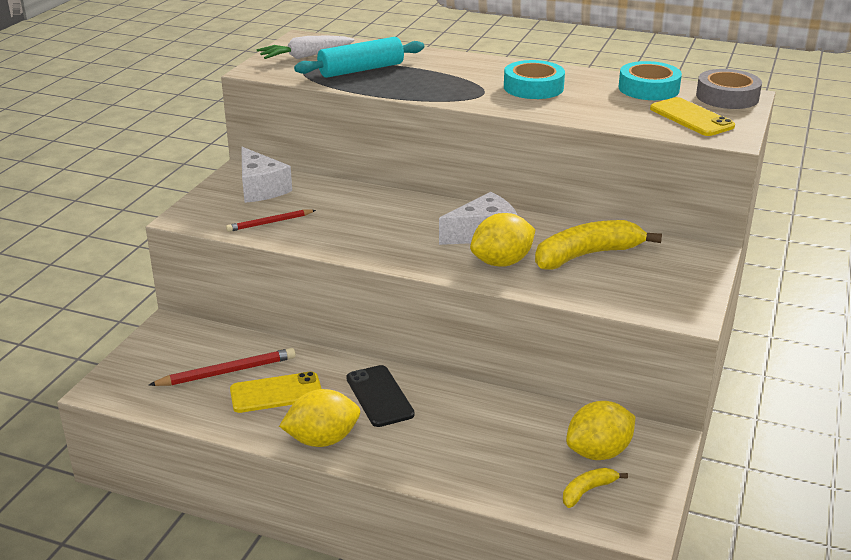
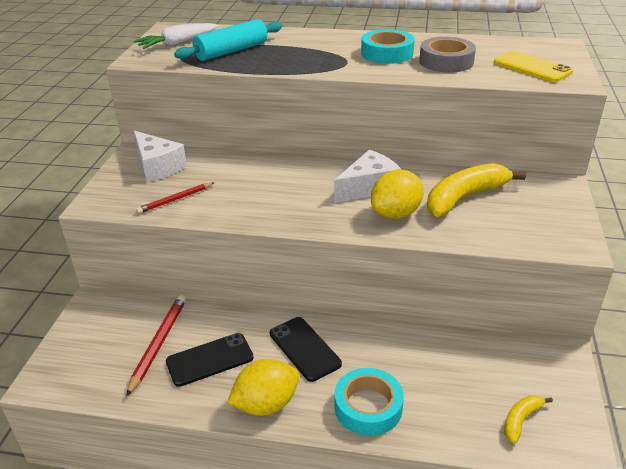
camera: 10 degrees left, 5 degrees up
red pencil [149,348,296,386] -> red pencil turned 45 degrees counterclockwise [126,295,186,397]
yellow phone [230,371,322,413] -> black phone [166,333,254,387]
yellow lemon [566,401,635,460] -> none
turquoise tape [619,61,682,100] -> turquoise tape moved to [334,368,404,436]
grey tape [696,69,762,109] -> grey tape moved to [419,37,476,73]

